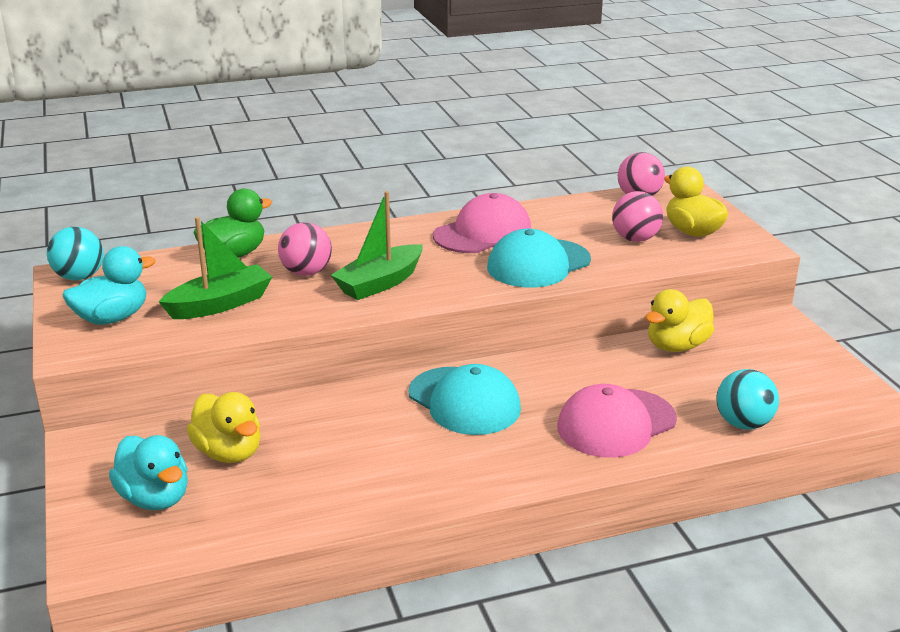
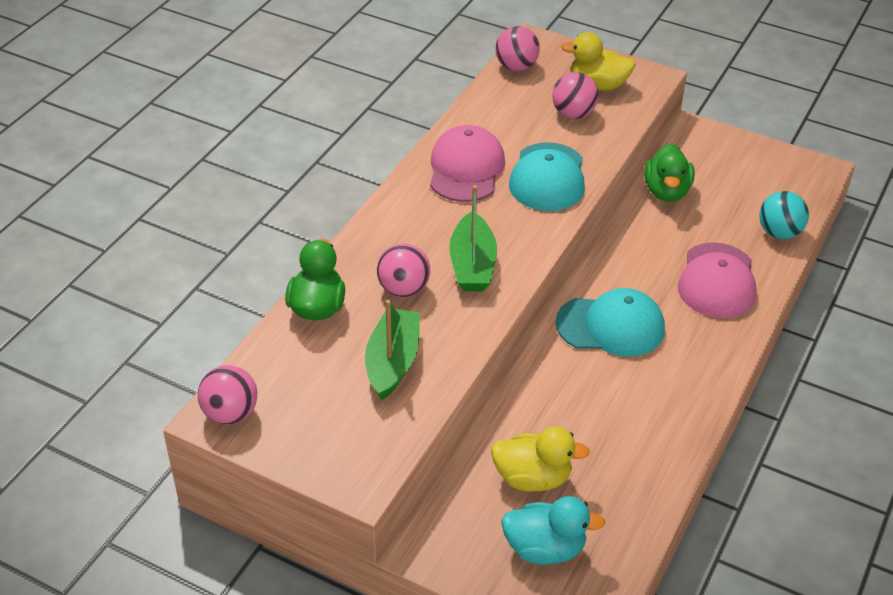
camera: 45 degrees left, 15 degrees up
turquoise ball [47,227,104,281] -> pink ball [198,365,257,424]
turquoise duck [63,246,156,325] -> none
yellow duck [645,289,714,352] -> green duck [644,144,695,202]

